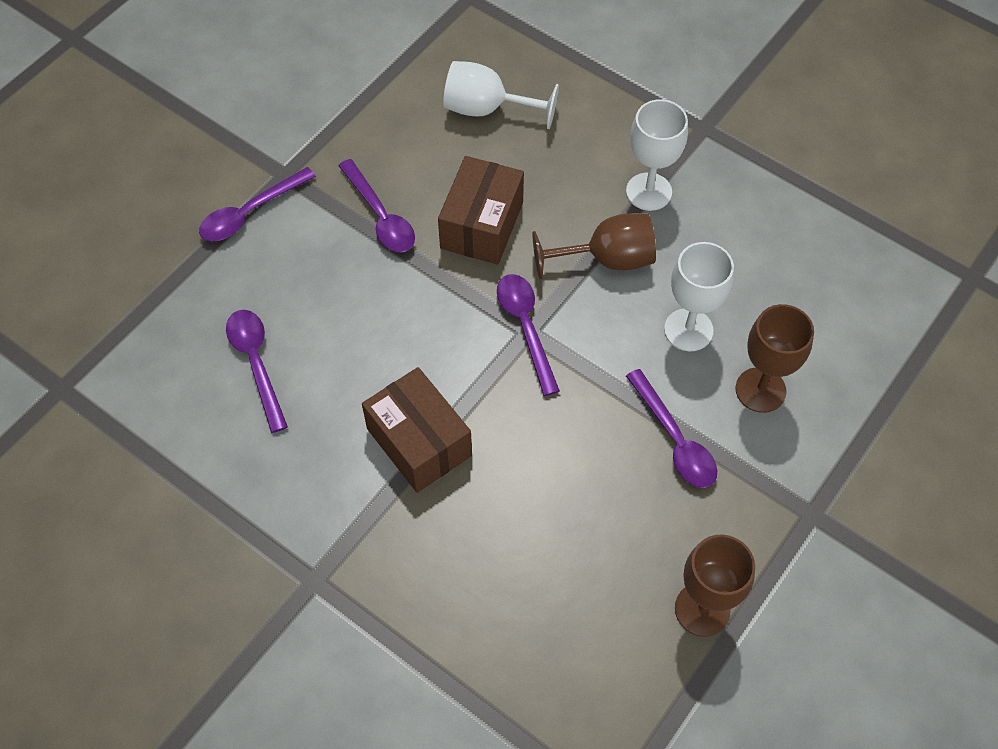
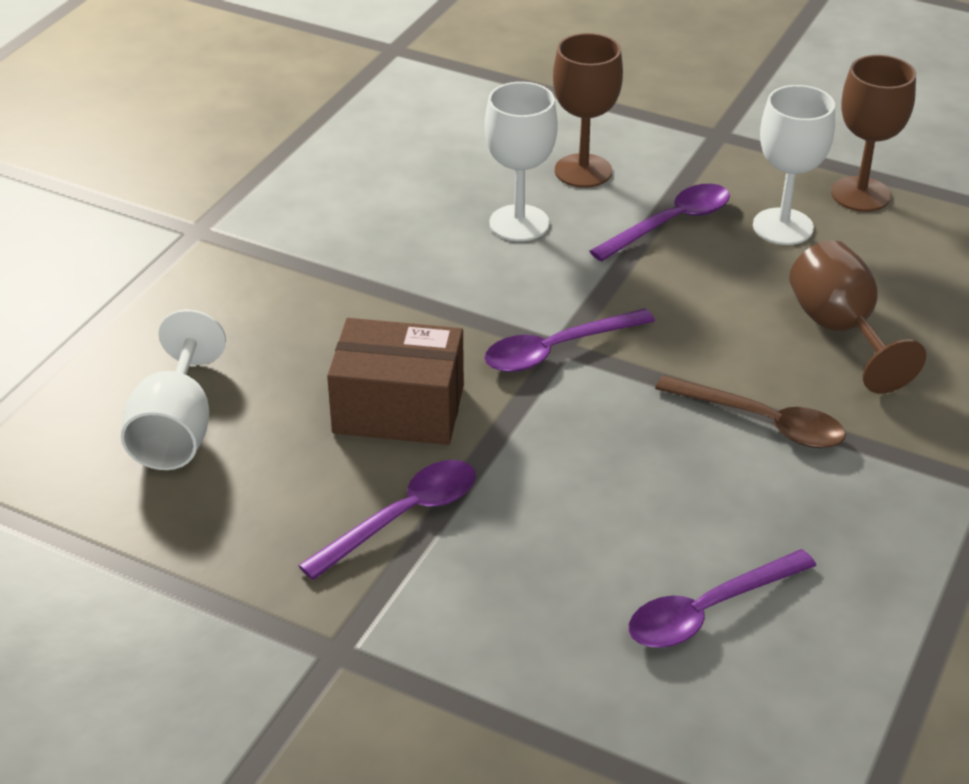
camera: 100 degrees left, 20 degrees down
purple spoon [199,167,316,241] -> none
brown box [362,367,472,493] -> brown spoon [655,375,846,448]
brown goblet [532,213,656,279] -> brown goblet moved to [789,240,926,394]
white goblet [626,99,688,211] -> white goblet moved to [753,85,835,245]

